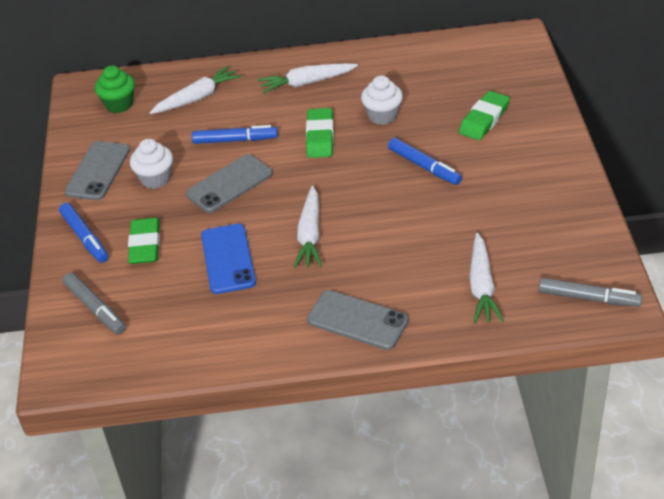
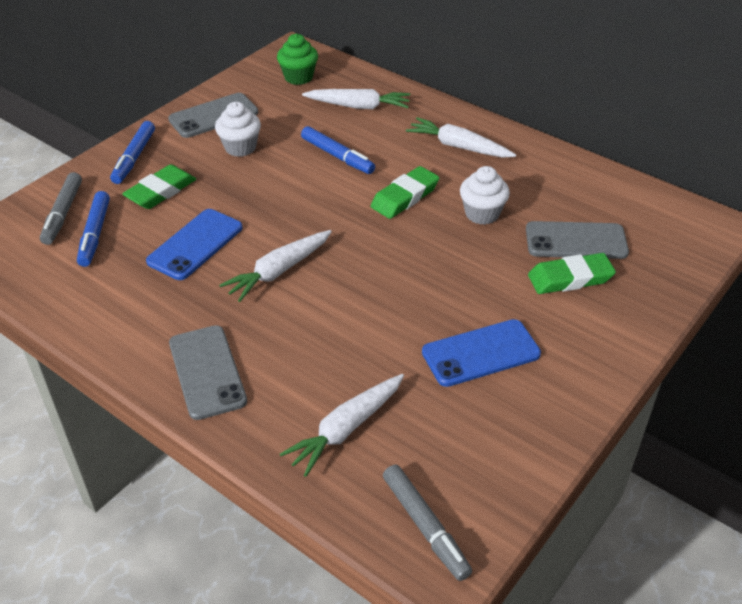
camera: 40 degrees right, 0 degrees up
grey phone [186,154,273,213] -> grey phone moved to [526,221,629,259]
blue marker [388,138,462,185] -> blue marker moved to [77,191,110,267]
none -> blue phone [422,319,541,387]

